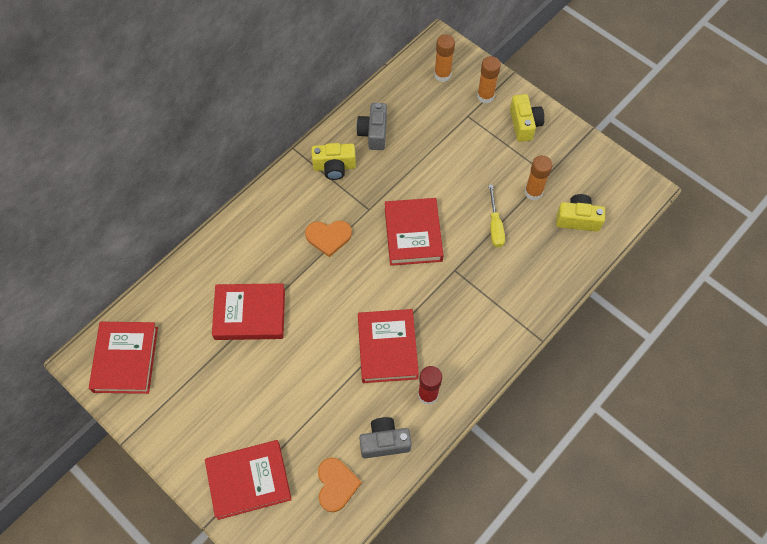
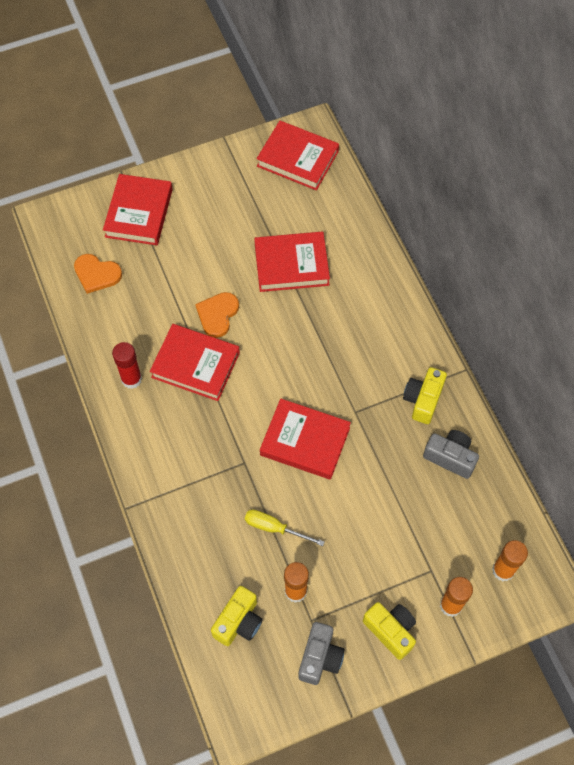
camera: 115 degrees right, 0 degrees up
red book [212,283,285,340] -> red book turned 60 degrees clockwise [254,232,330,292]
orange heart [305,220,352,257] -> orange heart moved to [195,292,239,338]
grey camera [359,417,412,458] -> grey camera moved to [298,622,345,685]
yellow camera [510,94,545,142] -> yellow camera turned 150 degrees counterclockwise [363,602,416,660]

